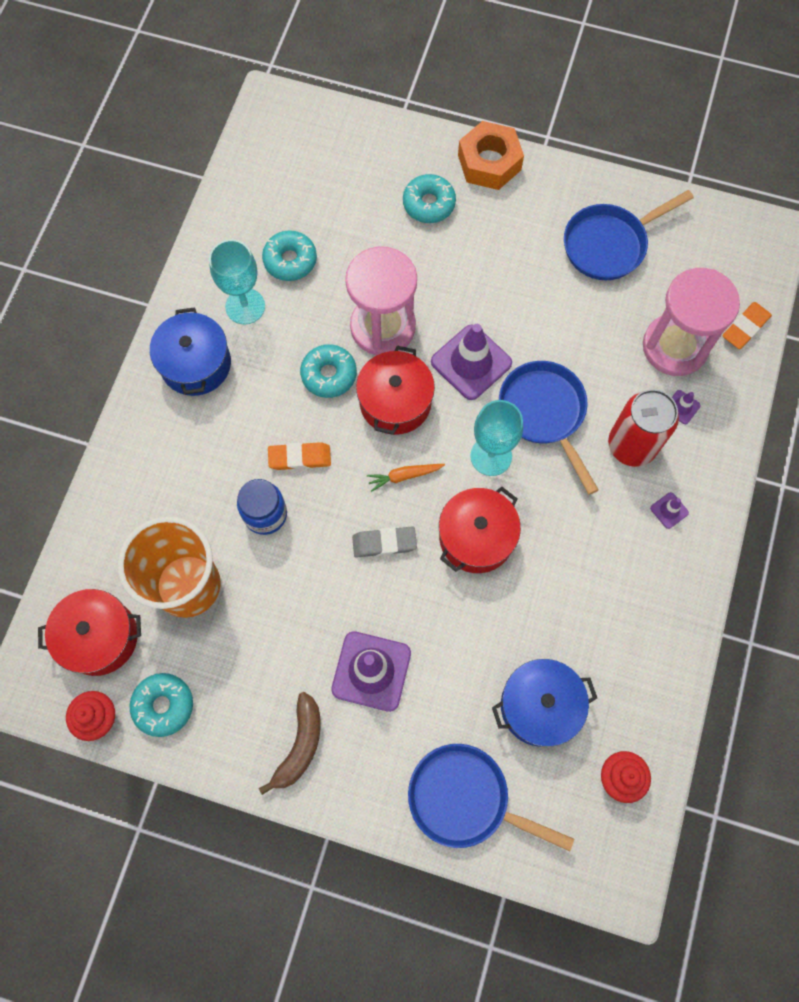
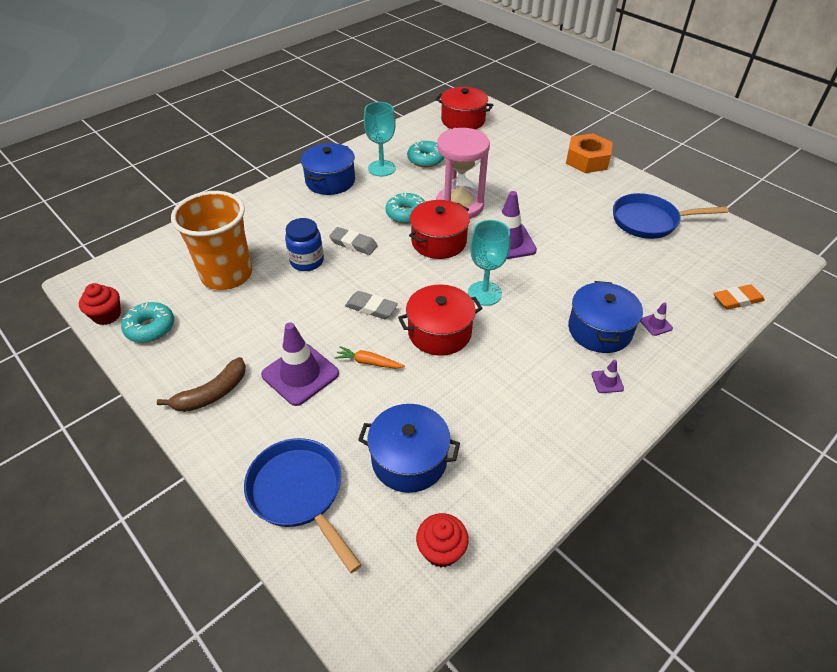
camera: 30 degrees right, 25 degrees down
red pot [38,589,141,676] -> red pot moved to [436,87,493,130]
orange eraser [268,442,331,470] -> grey eraser [329,227,378,255]
orange carrot [367,464,445,492] -> orange carrot moved to [335,346,405,369]
turquoise donut [403,174,456,223] -> none
blue pan [499,361,599,495] -> none
red can [608,389,679,467] -> blue pot [568,281,643,353]
pink hourglass [643,268,740,376] -> none

